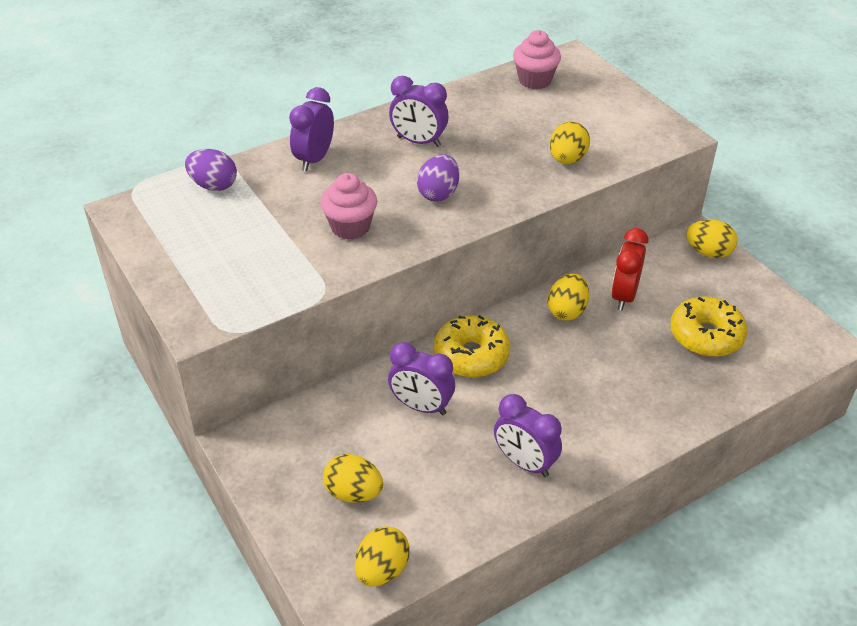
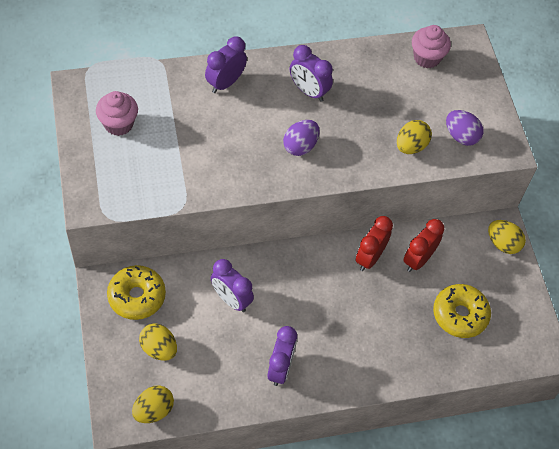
camera: 15 degrees right, 15 degrees up
purple egg [185,149,237,191] -> purple egg moved to [446,110,484,146]
pink cupcake [320,173,377,240] -> pink cupcake moved to [96,91,138,136]
yellow donut [434,315,510,378] -> yellow donut moved to [107,265,166,320]
purple clock [494,394,562,477] -> purple clock turned 135 degrees counterclockwise [268,326,297,386]
yellow egg [548,274,589,321] -> red clock [356,216,393,271]

